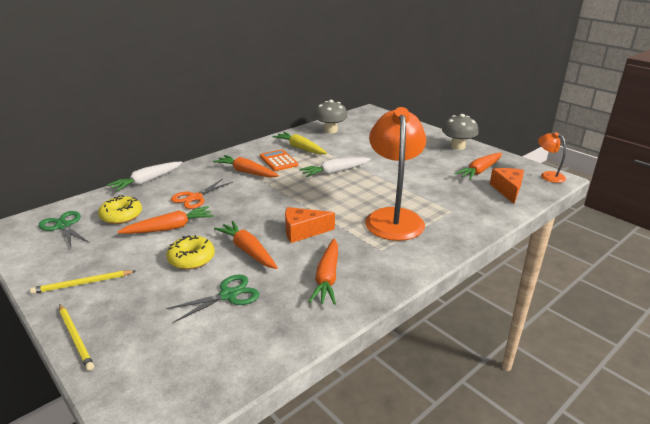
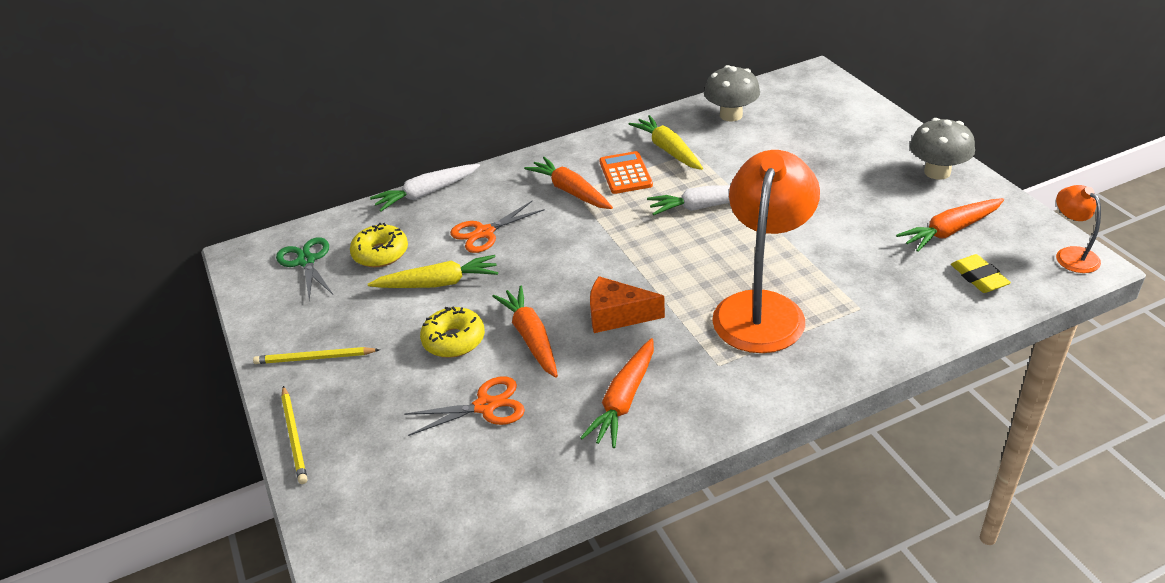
camera: 20 degrees right, 10 degrees up
orange carrot [118,206,214,234] -> yellow carrot [368,255,498,288]
green scissors [166,274,259,322] -> orange scissors [404,376,525,436]
orange cheese [490,168,524,204] -> yellow eraser [951,254,1011,293]

